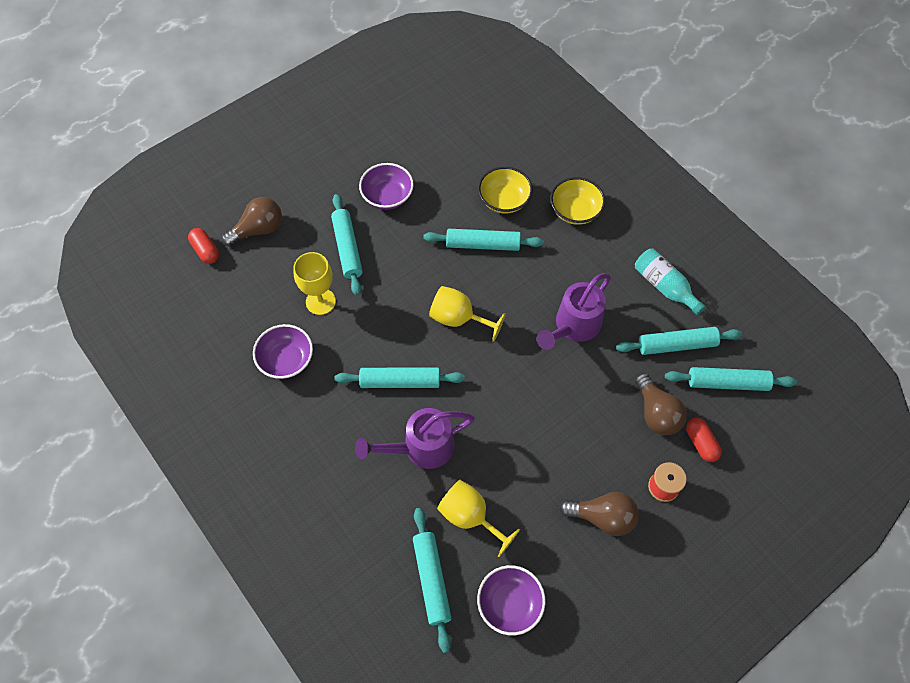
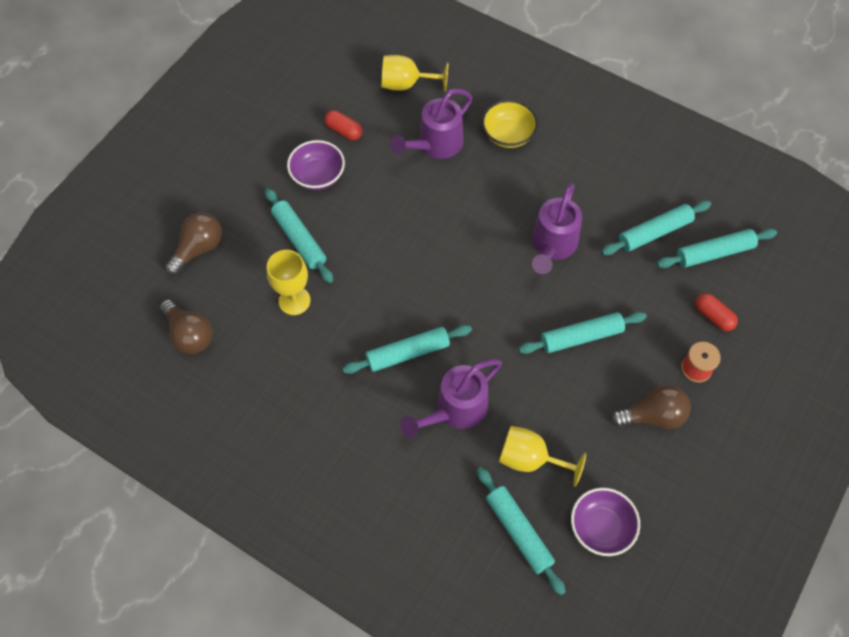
camera: 20 degrees left, 0 degrees up
red capsule [188,228,219,264] -> red capsule moved to [324,110,363,141]
purple bowl [253,324,313,379] -> none
turquoise rolling pin [423,229,544,251] -> turquoise rolling pin moved to [519,312,647,354]
yellow goblet [429,286,506,342] -> yellow goblet moved to [381,55,449,92]
yellow bowl [478,167,533,214] -> purple watering can [390,88,472,159]
turquoise bottle [635,249,706,315] -> none
brown light bulb [635,373,687,435] -> brown light bulb moved to [160,299,213,354]

